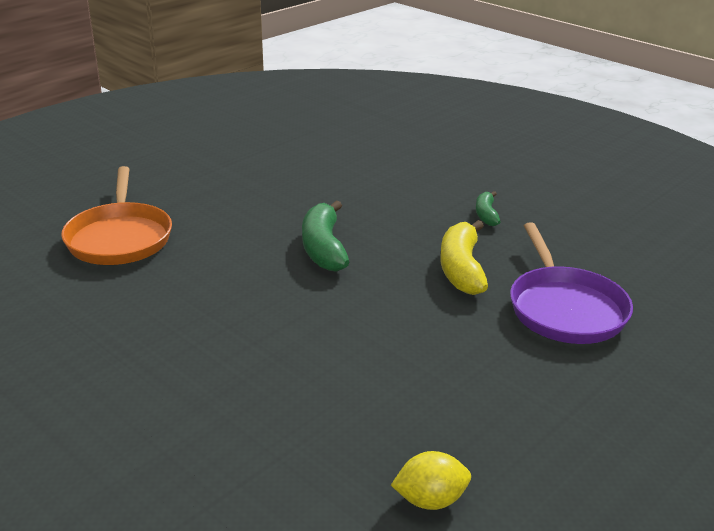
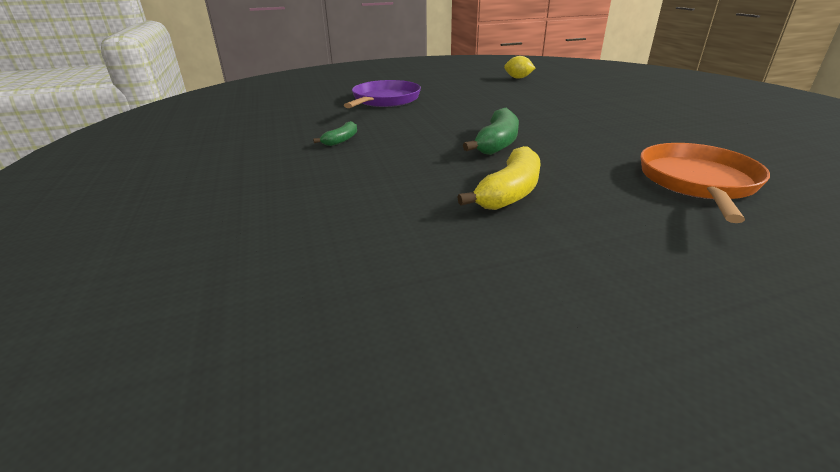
camera: 150 degrees left, 0 degrees up
yellow banana [440,220,488,295] -> yellow banana moved to [457,146,541,210]

